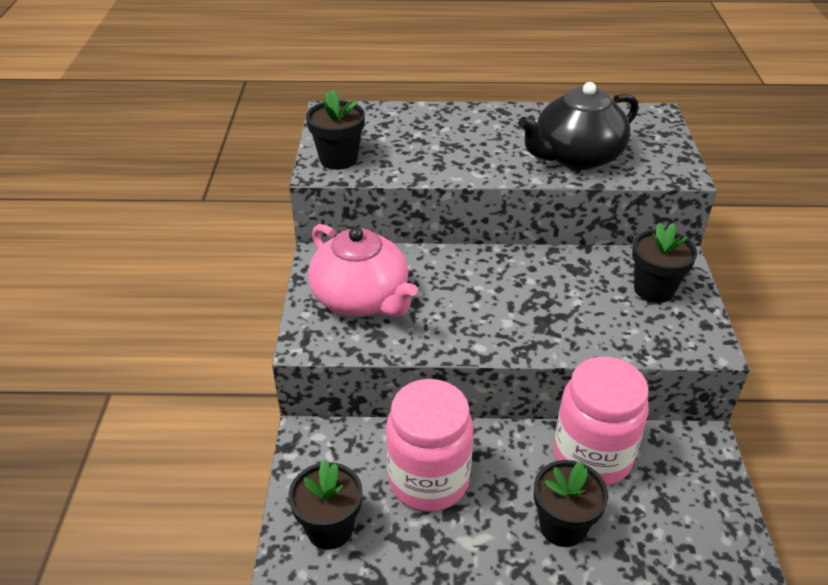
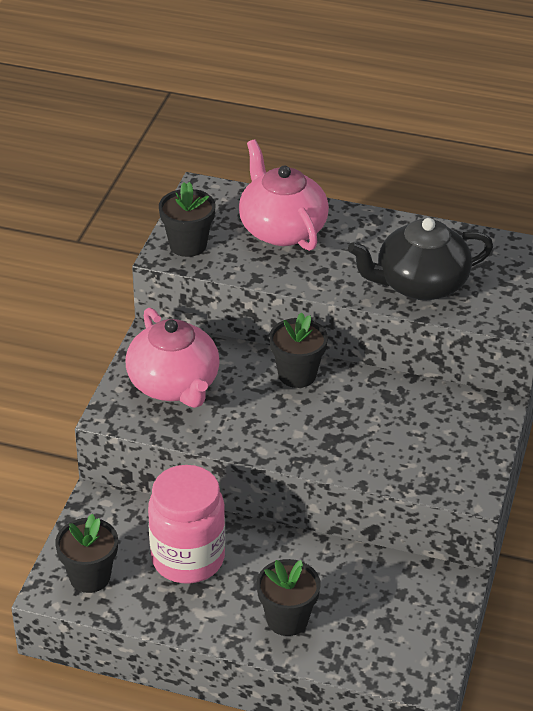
camera: 15 degrees right, 0 degrees up
pink jar [554,357,649,486] -> none
black flower pot [632,222,697,303] -> black flower pot moved to [269,312,328,388]
none -> pink teapot [239,140,329,251]

